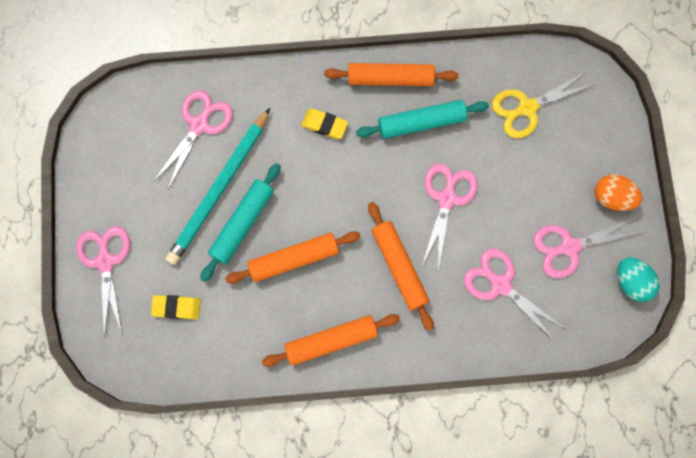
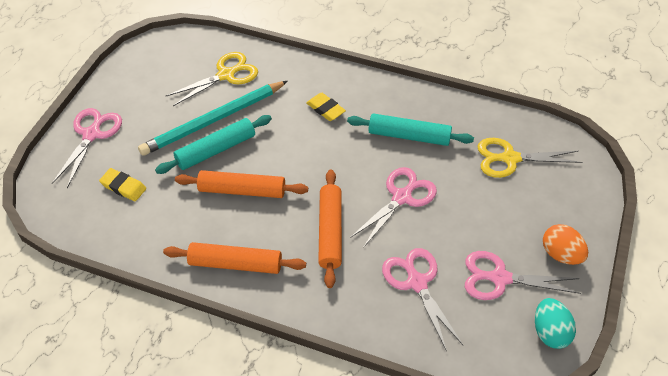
camera: 25 degrees right, 25 degrees down
pink scissors [153,90,233,190] -> yellow scissors [166,52,258,106]
orange rolling pin [324,63,459,86] -> none

